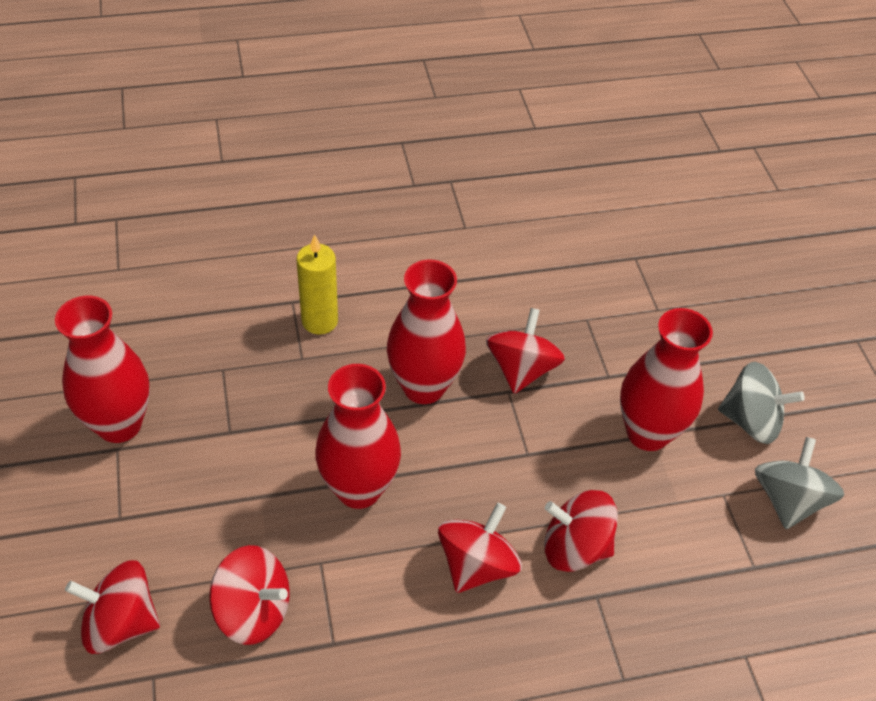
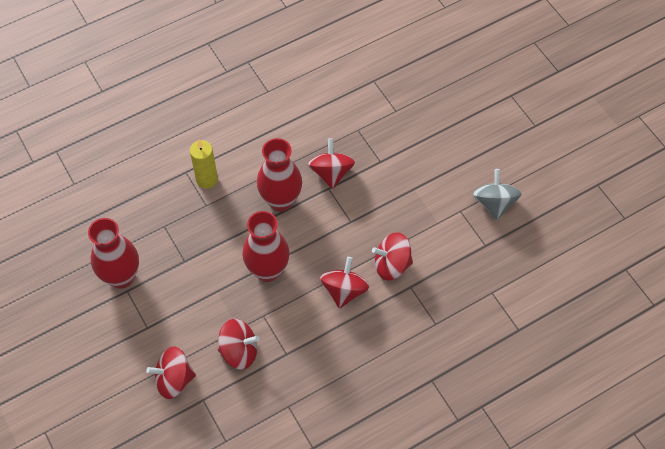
camera: 15 degrees left, 10 degrees up
red vase [620,308,713,451] -> none
grey spinning top [718,362,805,444] -> none

